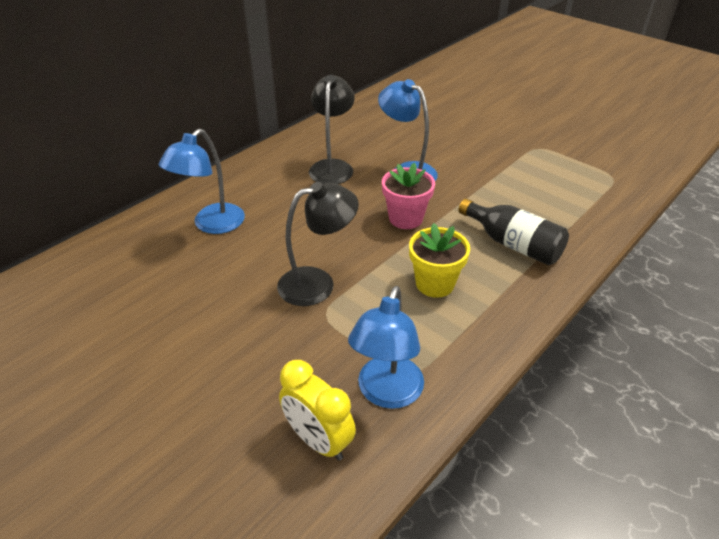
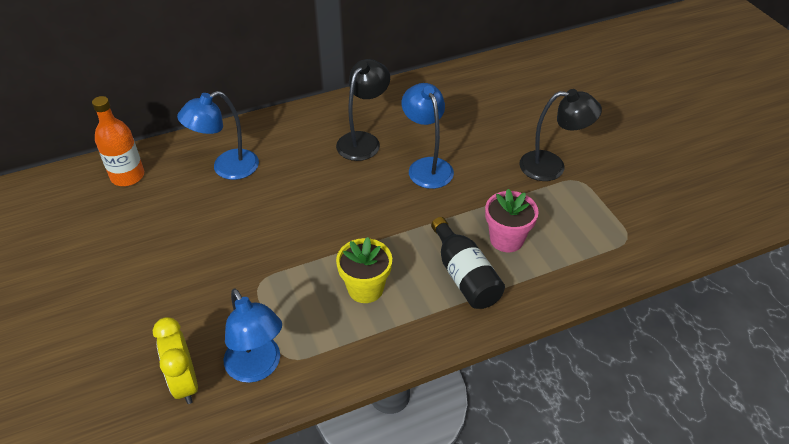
camera: 25 degrees right, 5 degrees up
black lamp [277,182,359,306] -> black lamp moved to [519,89,602,181]
blue lamp [348,286,424,409] -> blue lamp turned 75 degrees counterclockwise [224,289,282,383]
pink flower pot [382,163,435,229] -> pink flower pot moved to [485,189,539,252]
none -> orange bottle [92,96,144,186]

